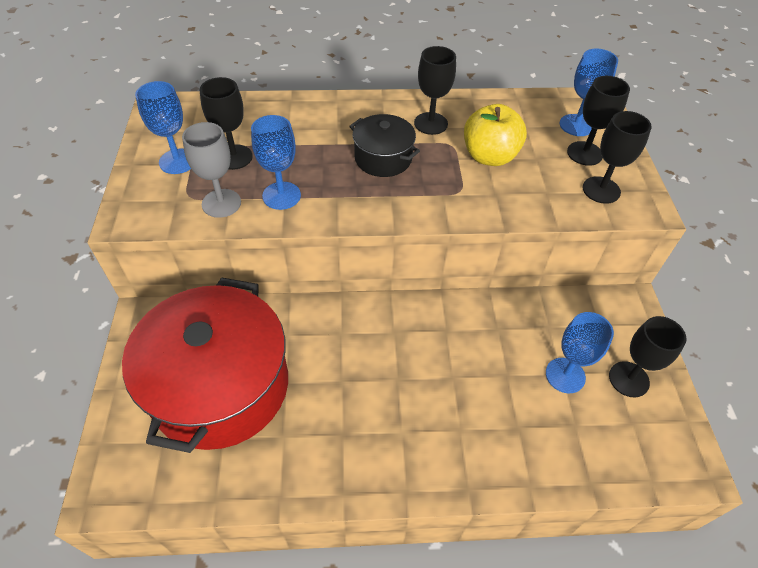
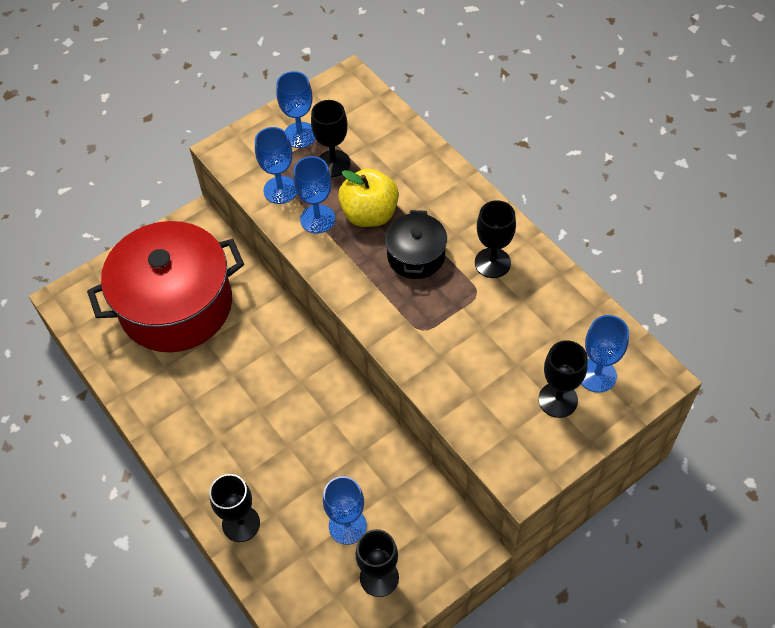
camera: 60 degrees right, 5 degrees up
grey goblet [182,122,241,218] -> blue goblet [255,127,297,204]
yellow apple [464,104,527,166] -> yellow apple moved to [338,168,399,227]
black goblet [583,111,652,204] -> black goblet moved to [209,474,260,542]

